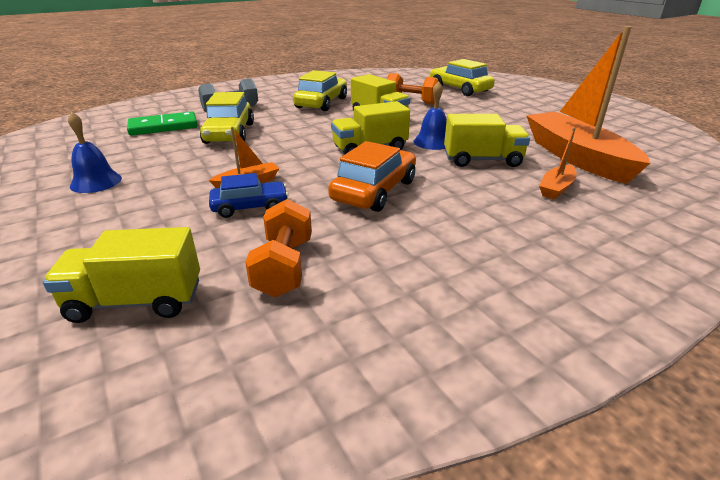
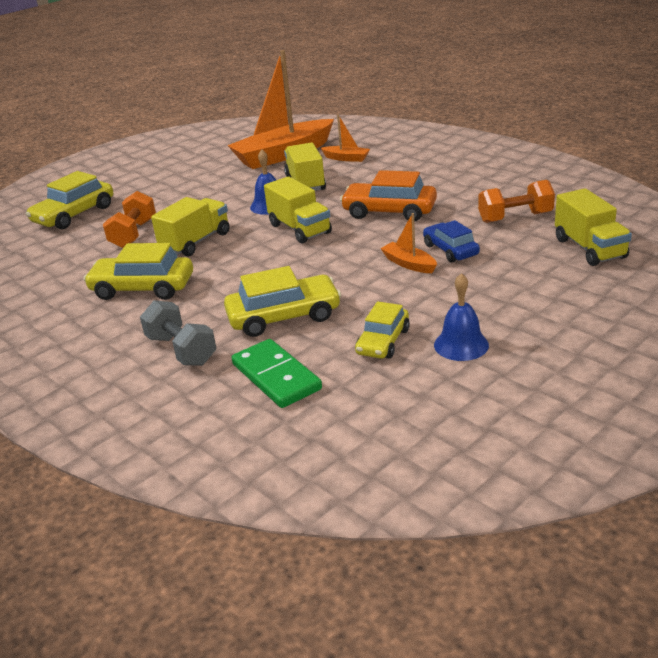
camera: 100 degrees left, 0 degrees up
none -> yellow car [355,301,410,359]

